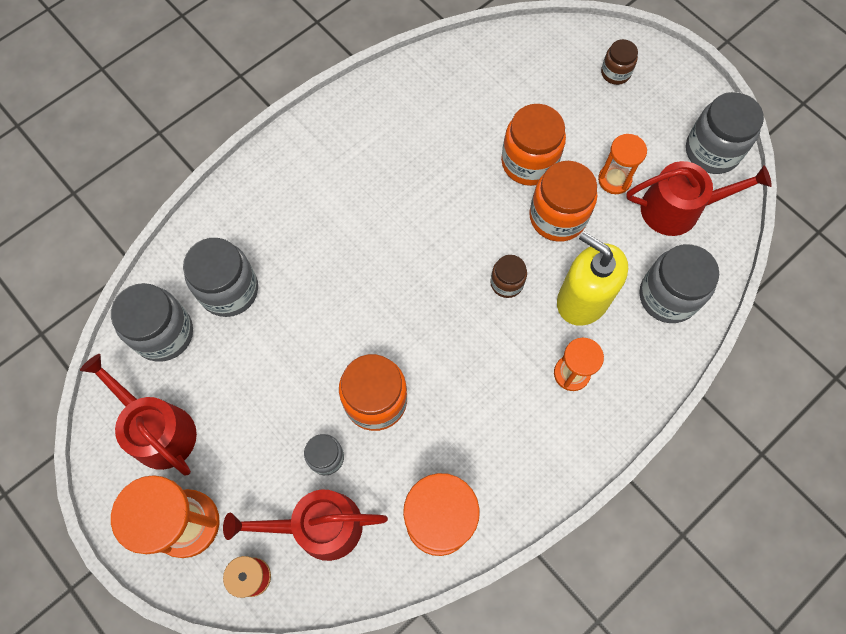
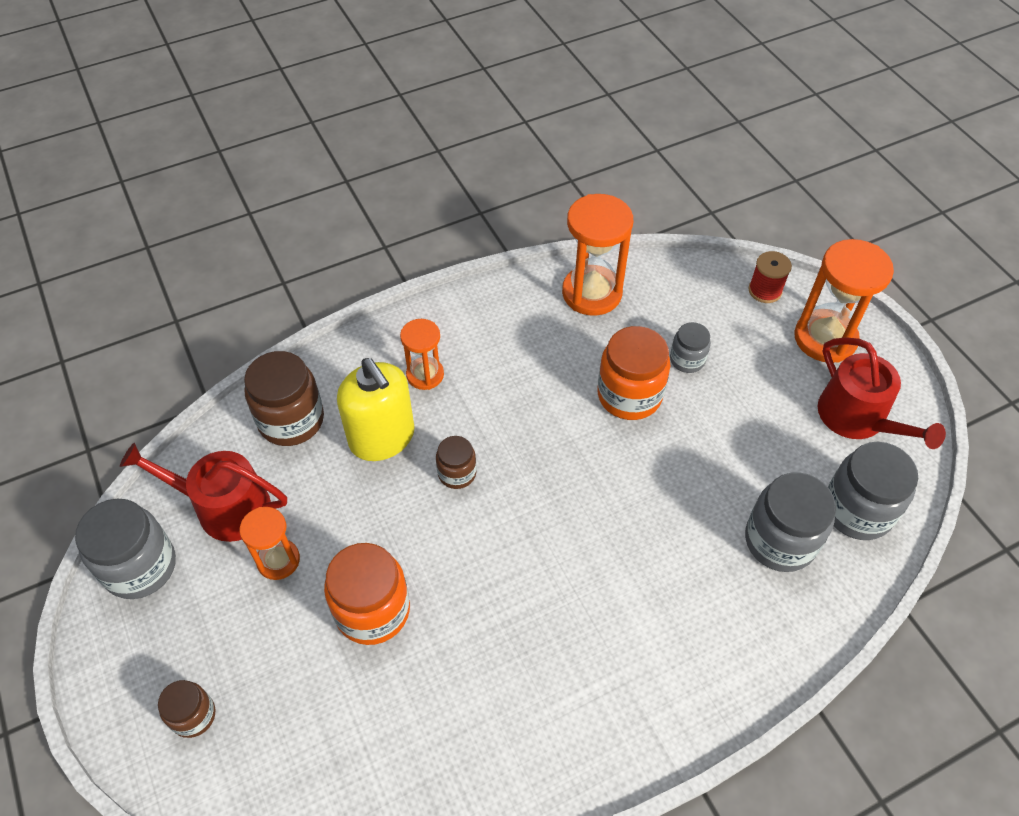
camera: 165 degrees left, 15 degrees down
red watering can [223,489,388,561] -> none
orange jar [529,161,597,242] -> none
grey jar [639,244,719,323] -> brown jar [244,351,324,446]

